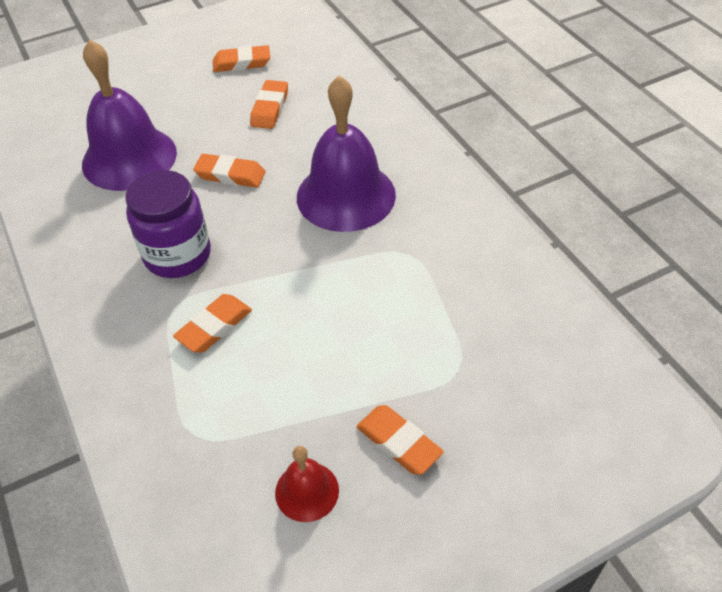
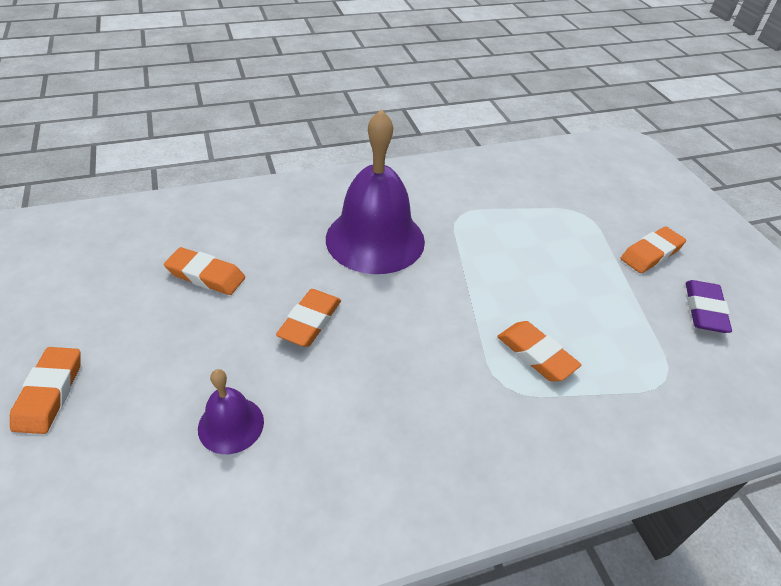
camera: 85 degrees left, 5 degrees down
purple bell [82,39,177,191] -> purple bell [198,369,264,454], size x0.48
purple jar [126,170,211,278] -> none
orange eraser [213,45,270,72] -> orange eraser moved to [10,347,81,434]
red bell [275,446,339,522] -> purple eraser [686,280,732,333]

